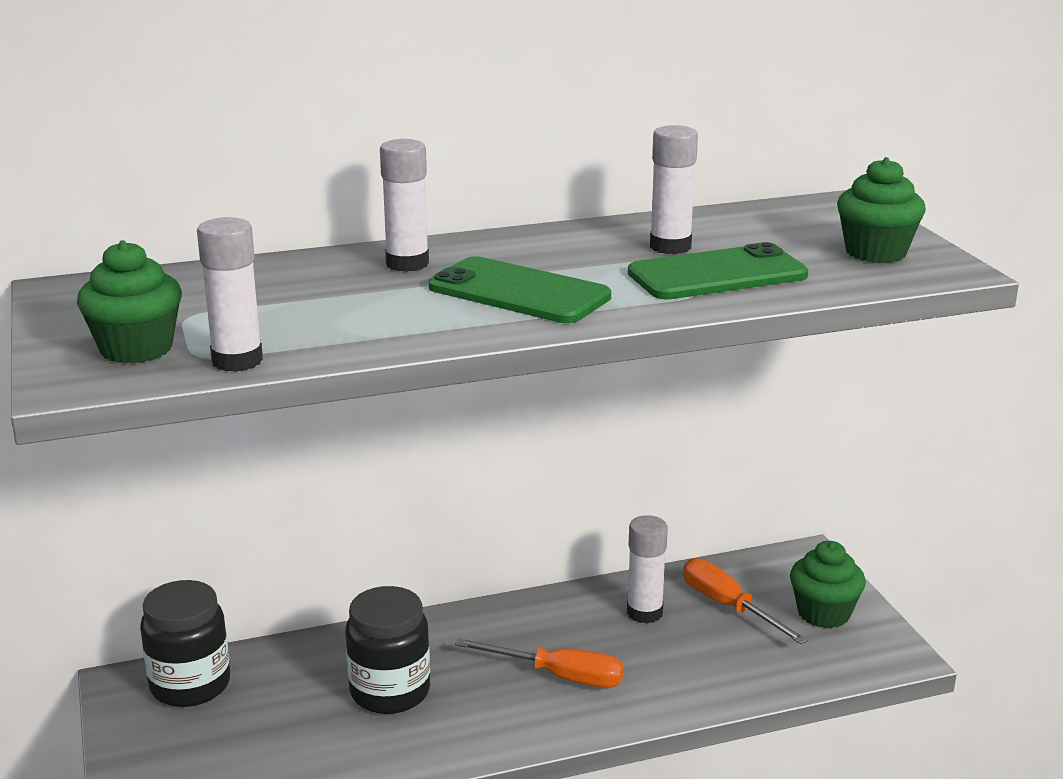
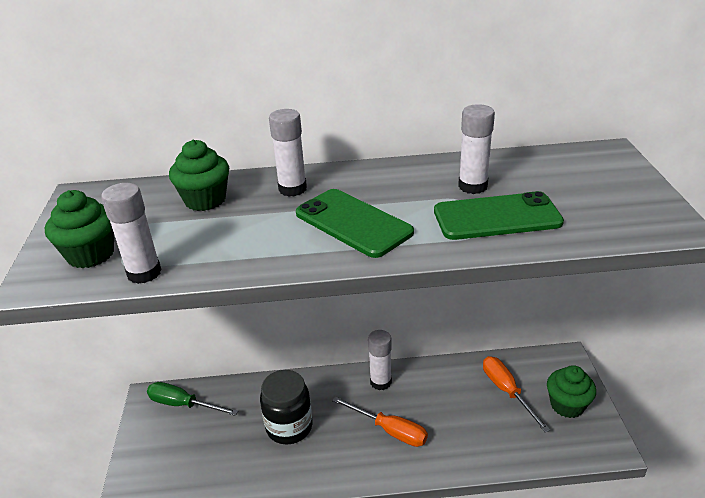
camera: 15 degrees right, 10 degrees up
black jar [140,580,230,707] -> green screwdriver [147,382,238,416]
white glue stick [627,515,668,624] -> white glue stick moved to [368,330,392,390]
green cupcake [837,157,926,263] -> green cupcake moved to [169,140,229,211]

